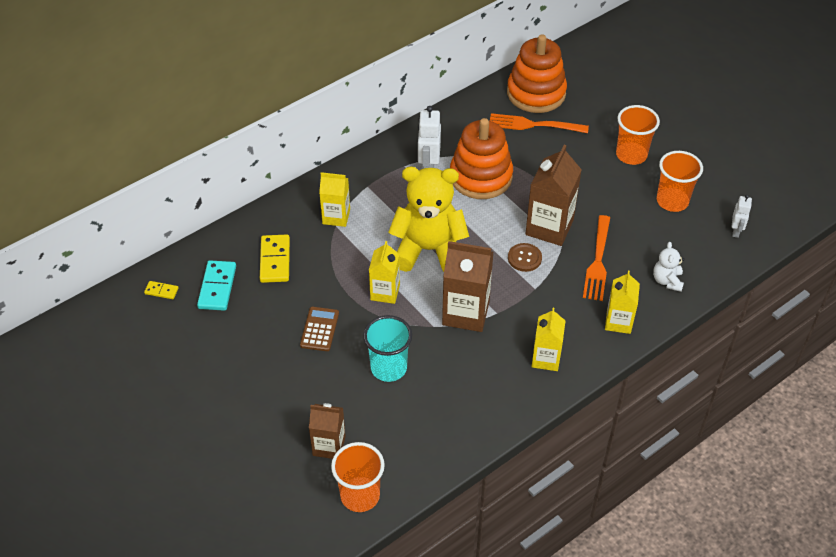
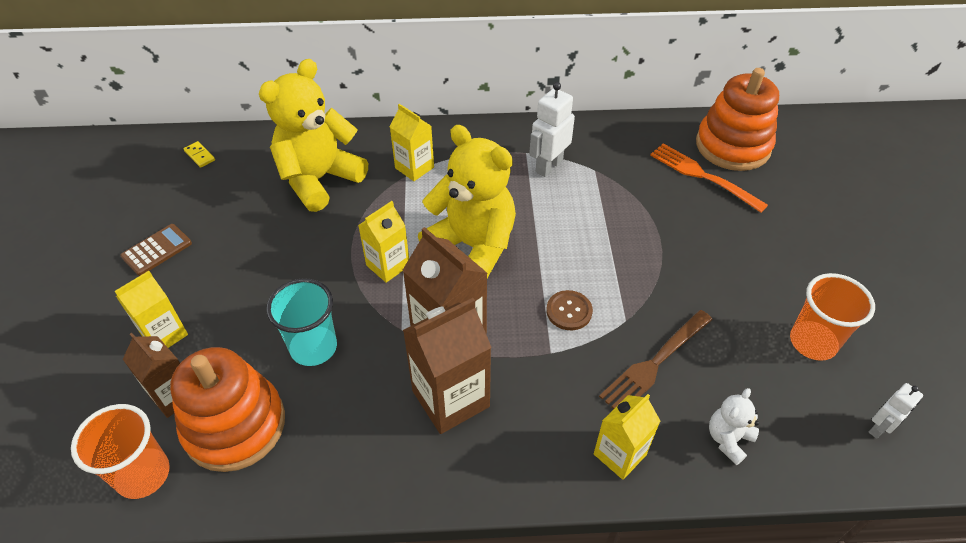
camera: 35 degrees right, 0 degrees up
turquoise domino [197,260,236,311] -> none
yellow domino [260,235,290,283] -> yellow teddy bear [259,59,368,212]
brown calculator [300,307,339,351] -> brown calculator moved to [121,224,192,276]
orange stacking toy [450,118,513,199] -> orange stacking toy moved to [170,347,285,472]
brown carton [525,145,582,246] -> brown carton moved to [403,298,492,434]
yellow carton [532,308,566,371] -> yellow carton moved to [115,271,188,348]
orange fork [583,215,610,301] -> brown fork [599,310,713,409]
orange cup [616,105,660,165] -> none

